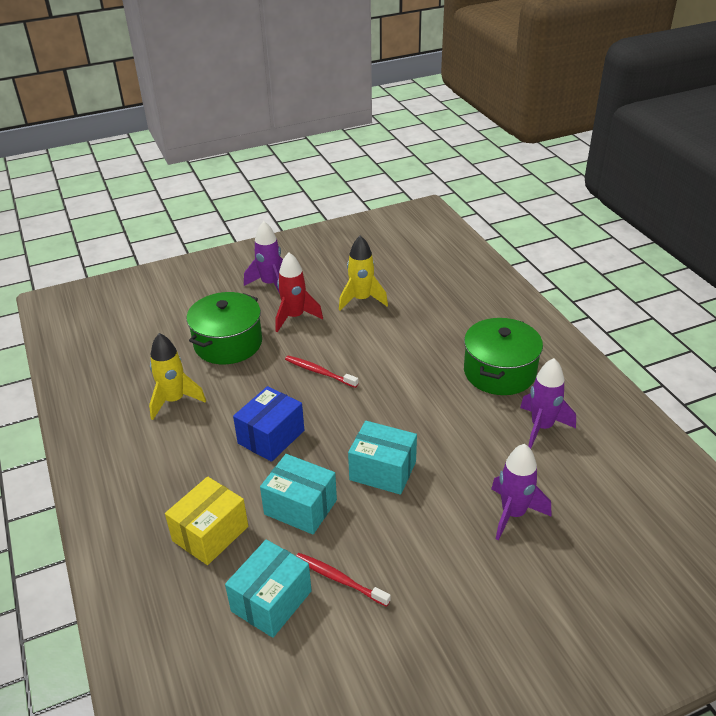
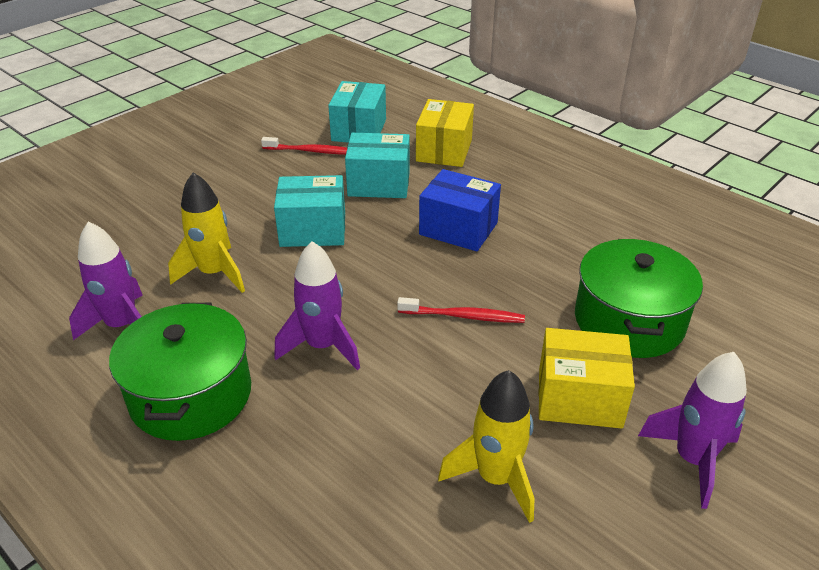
camera: 155 degrees right, 0 degrees up
yellow rocket [149,333,206,420] -> yellow rocket moved to [168,172,245,293]
blue box [233,386,304,462] -> blue box turned 75 degrees counterclockwise [419,169,501,251]
red rocket [276,252,323,332] -> yellow box [539,328,635,429]
purple rocket [491,444,551,540] -> purple rocket moved to [274,241,360,370]

